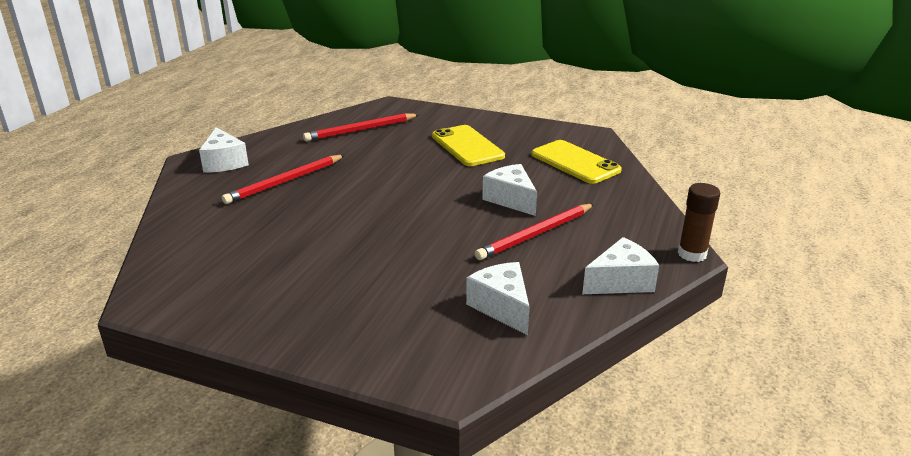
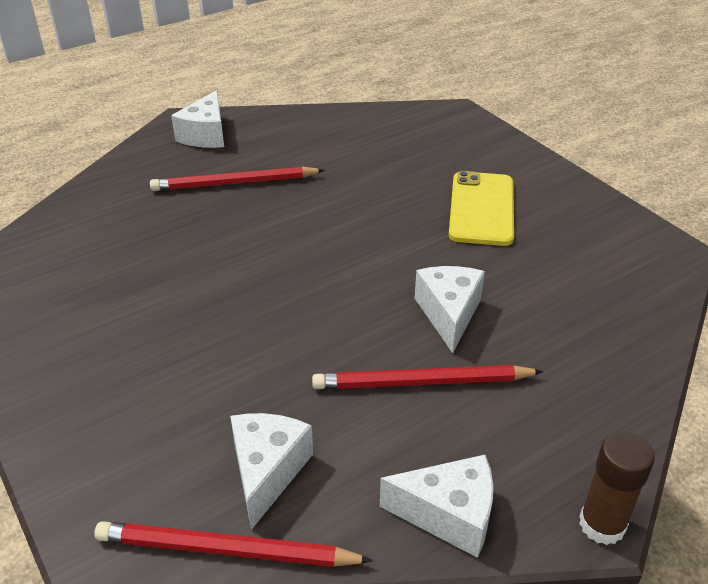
camera: 35 degrees right, 10 degrees up
red pencil [303,113,419,141] -> red pencil moved to [94,521,373,567]
yellow phone [532,140,622,184] -> none

